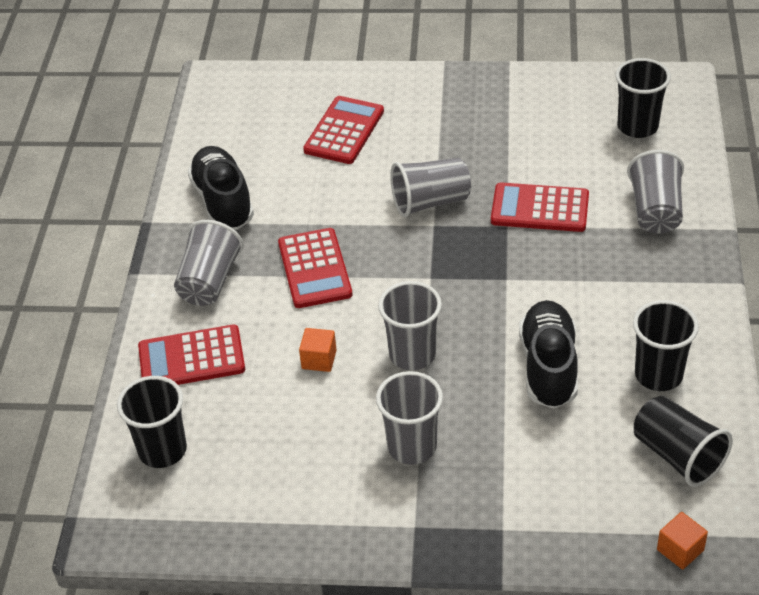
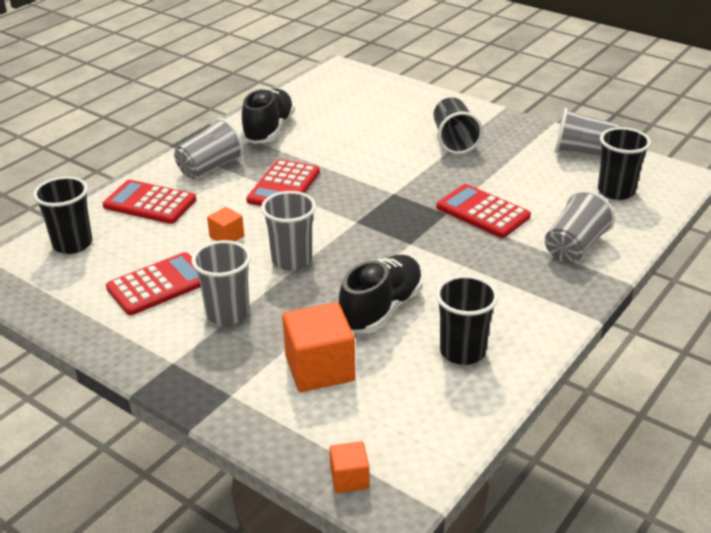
camera: 30 degrees right, 10 degrees down
red calculator [303,96,384,164] -> red calculator moved to [106,252,201,315]
grey cup [390,158,471,217] -> grey cup moved to [555,108,618,157]
black cup [634,396,733,487] -> black cup moved to [434,97,483,154]
none -> orange cube [282,302,355,392]

